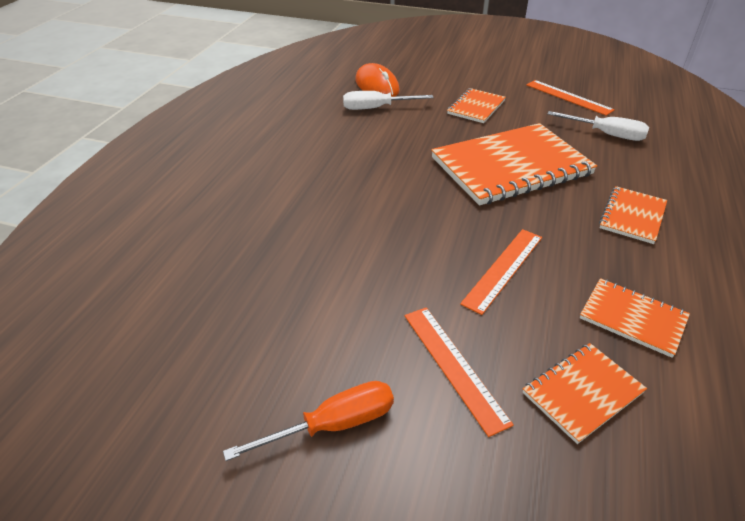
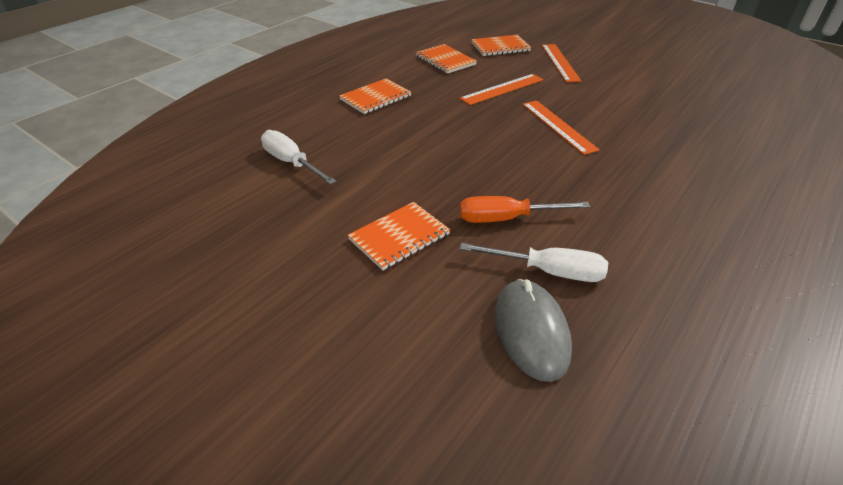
camera: 160 degrees left, 0 degrees up
orange screwdriver [223,381,394,461] -> orange screwdriver moved to [460,196,590,223]
orange mouse [355,63,400,97] -> grey mouse [495,279,572,382]
orange notebook [431,123,597,205] -> none
orange ruler [526,80,615,116] -> orange ruler moved to [522,101,600,155]

